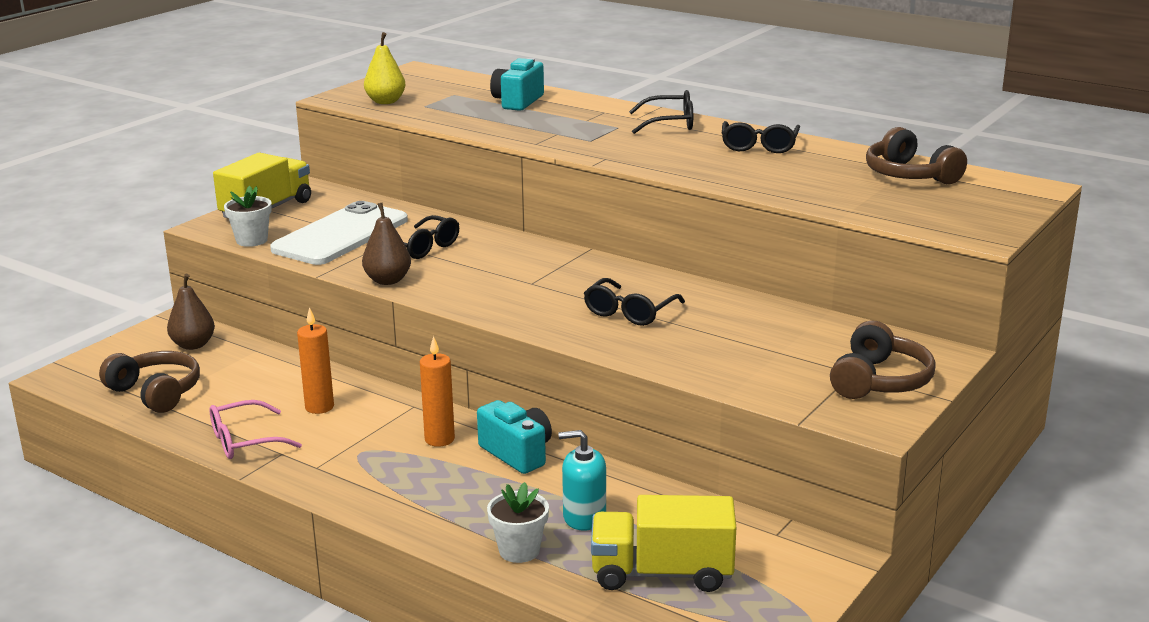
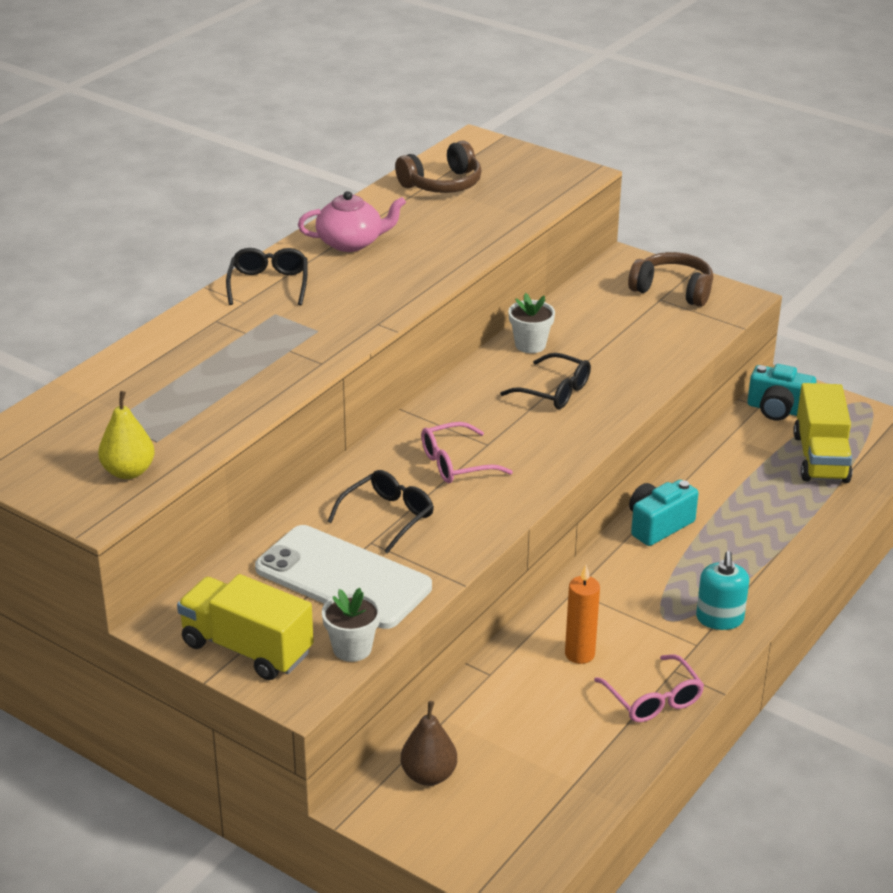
camera: 90 degrees left, 10 degrees up
brown headphones [99,351,200,413] -> none
brown pear [362,203,411,285] -> none
orange candle [420,336,455,447] -> none
white flower pot [487,482,549,563] -> white flower pot moved to [508,293,555,353]
turquoise camera [490,58,544,111] -> turquoise camera moved to [747,364,816,421]
turquoise soap dispenser [558,430,606,531] -> turquoise soap dispenser moved to [696,551,749,630]
black glasses [722,121,800,153] -> pink teapot [298,191,406,252]
none -> pink glasses [421,422,513,483]

